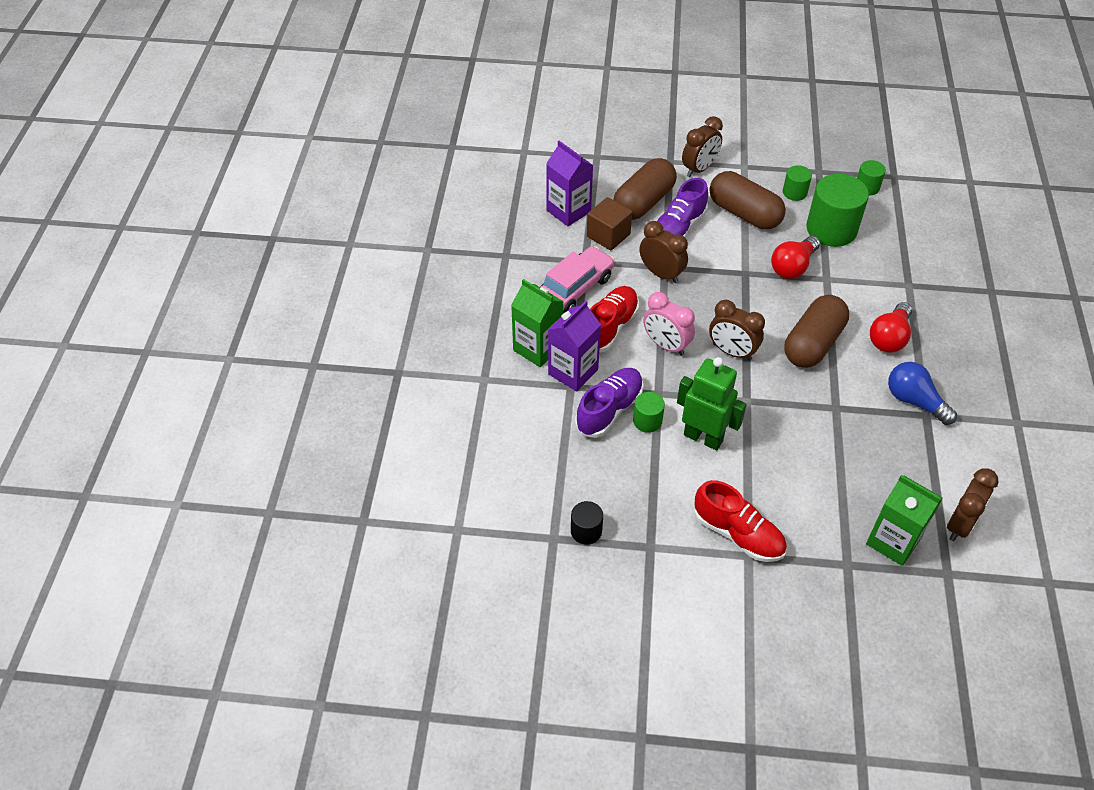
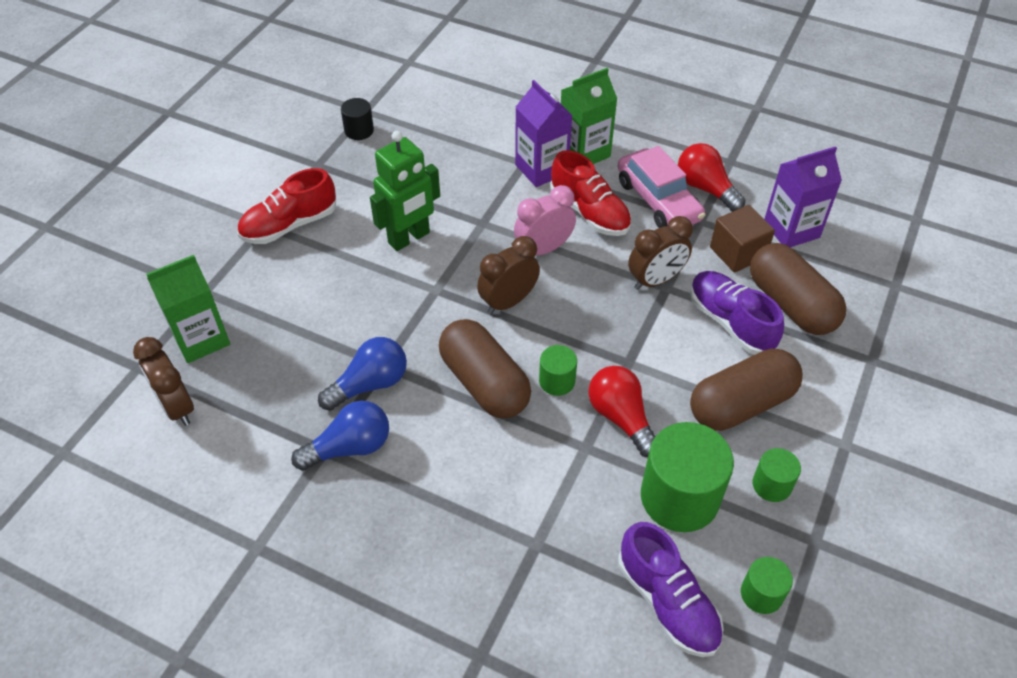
camera: 110 degrees right, 0 degrees up
purple shoe [575,368,644,438] -> purple shoe moved to [618,522,724,657]
green cylinder [633,392,665,433] -> green cylinder moved to [539,345,577,396]
brown clock [682,116,723,177] -> none
red light bulb [870,302,912,353] -> red light bulb moved to [678,143,746,212]
none -> blue light bulb [318,337,407,411]

